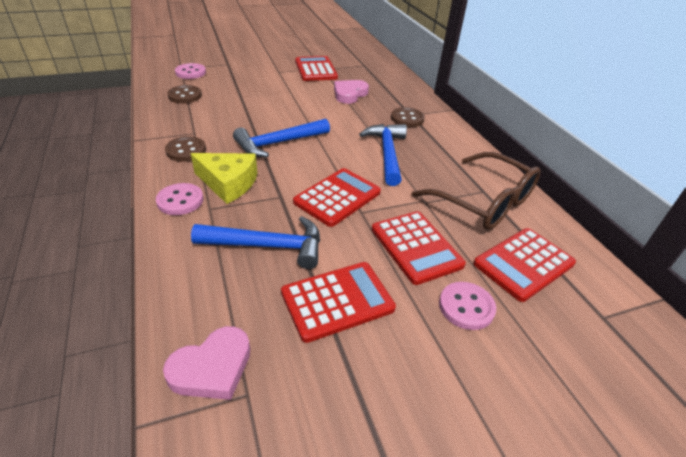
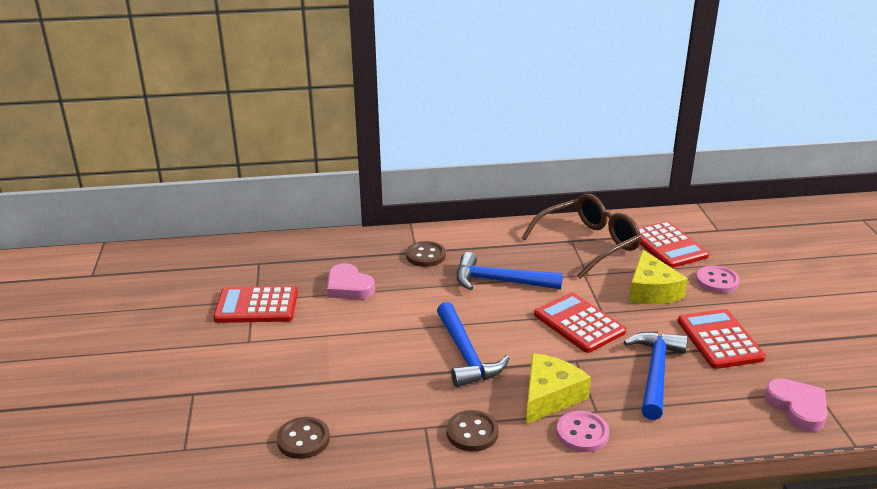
camera: 75 degrees left, 10 degrees down
pink button [175,63,206,79] -> none
red calculator [372,211,466,285] -> yellow cheese [629,249,688,304]

